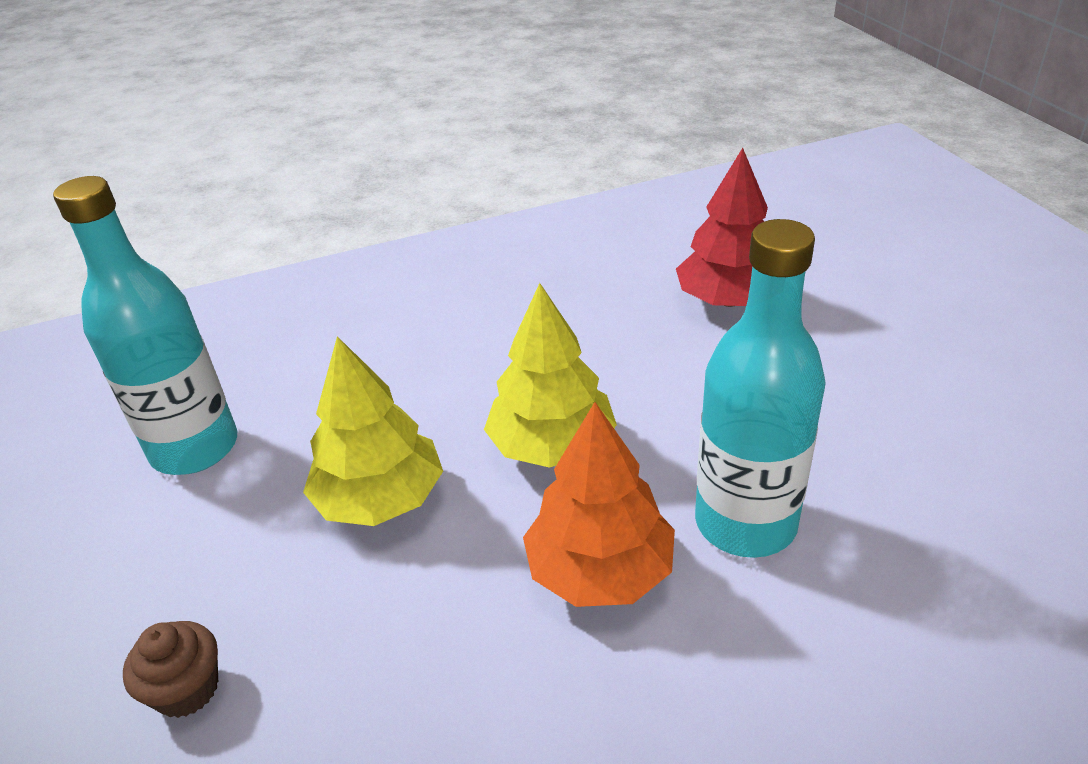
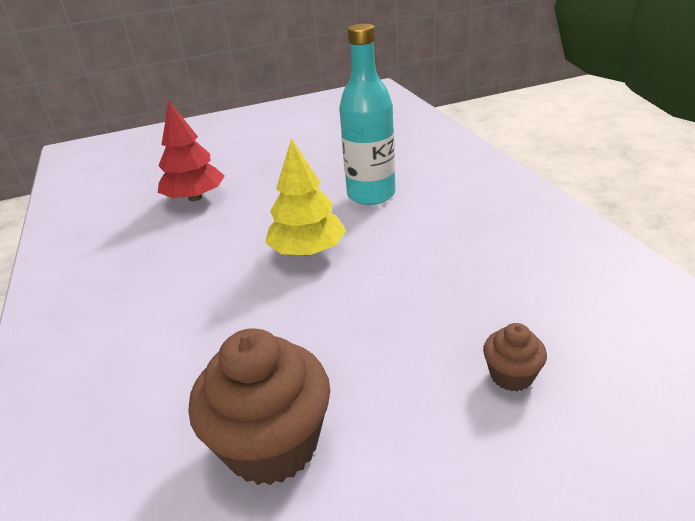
camera: 90 degrees left, 5 degrees down
turquoise bottle [53,176,237,475] -> brown cupcake [188,328,330,485]
yellow tree [303,336,443,526] -> none
orange tree [523,402,675,607] -> none

